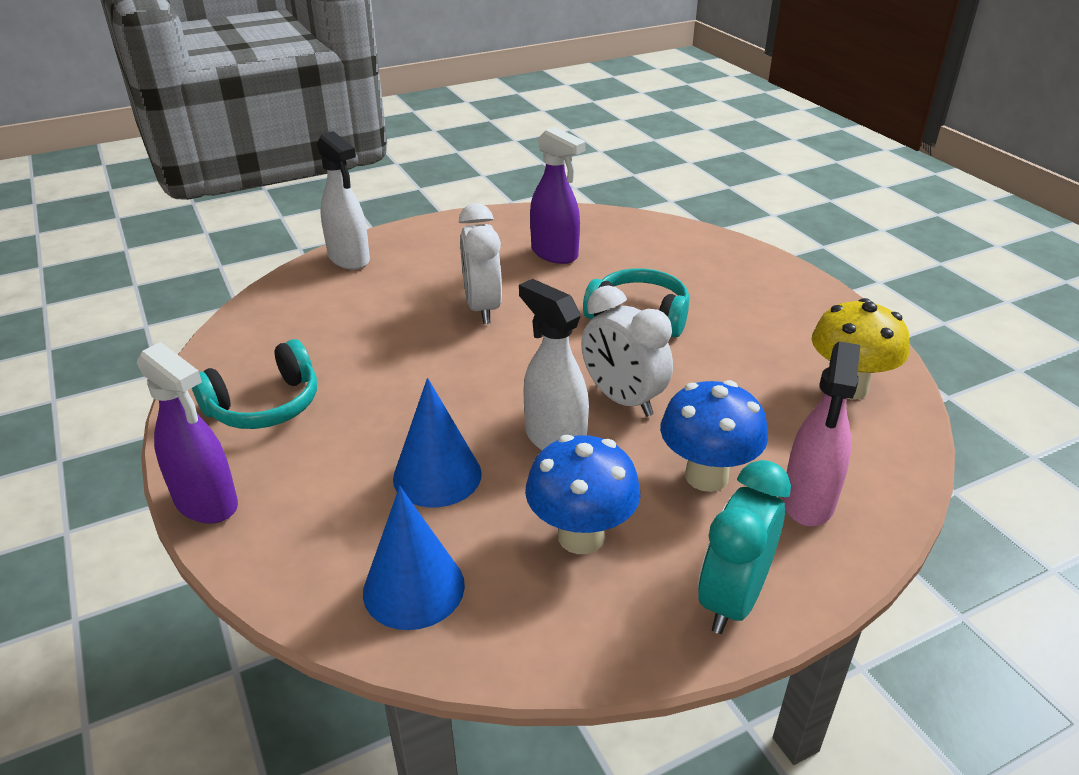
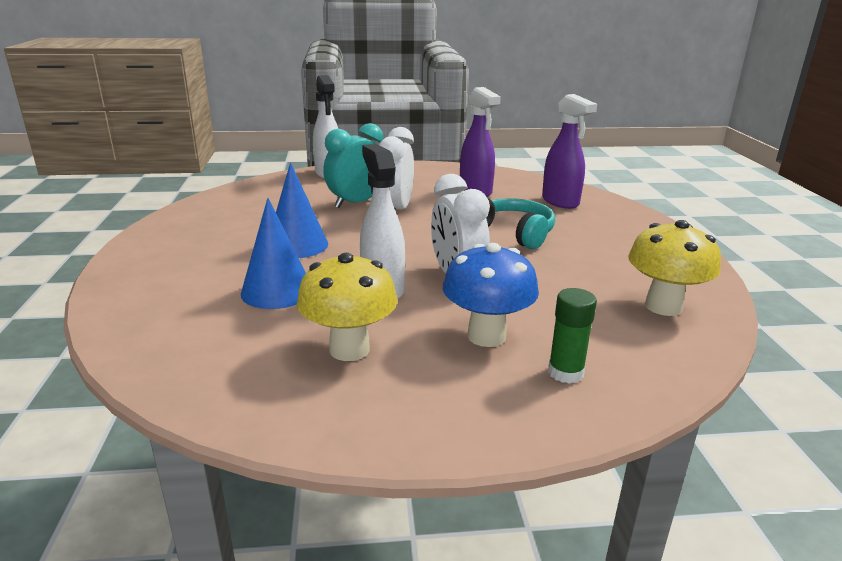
camera: 20 degrees right, 10 degrees down
purple spray bottle [137,342,238,524] -> purple spray bottle moved to [542,94,597,209]
turquoise headphones [192,339,317,429] -> none
blue cone [363,486,465,630] -> blue cone moved to [276,162,328,258]
blue mushroom [525,435,640,554] -> yellow mushroom [297,253,397,361]
turquoise clock [698,460,791,634] -> turquoise clock moved to [323,123,383,208]
pink spray bottle [783,341,860,526] -> green glue stick [548,288,597,384]

